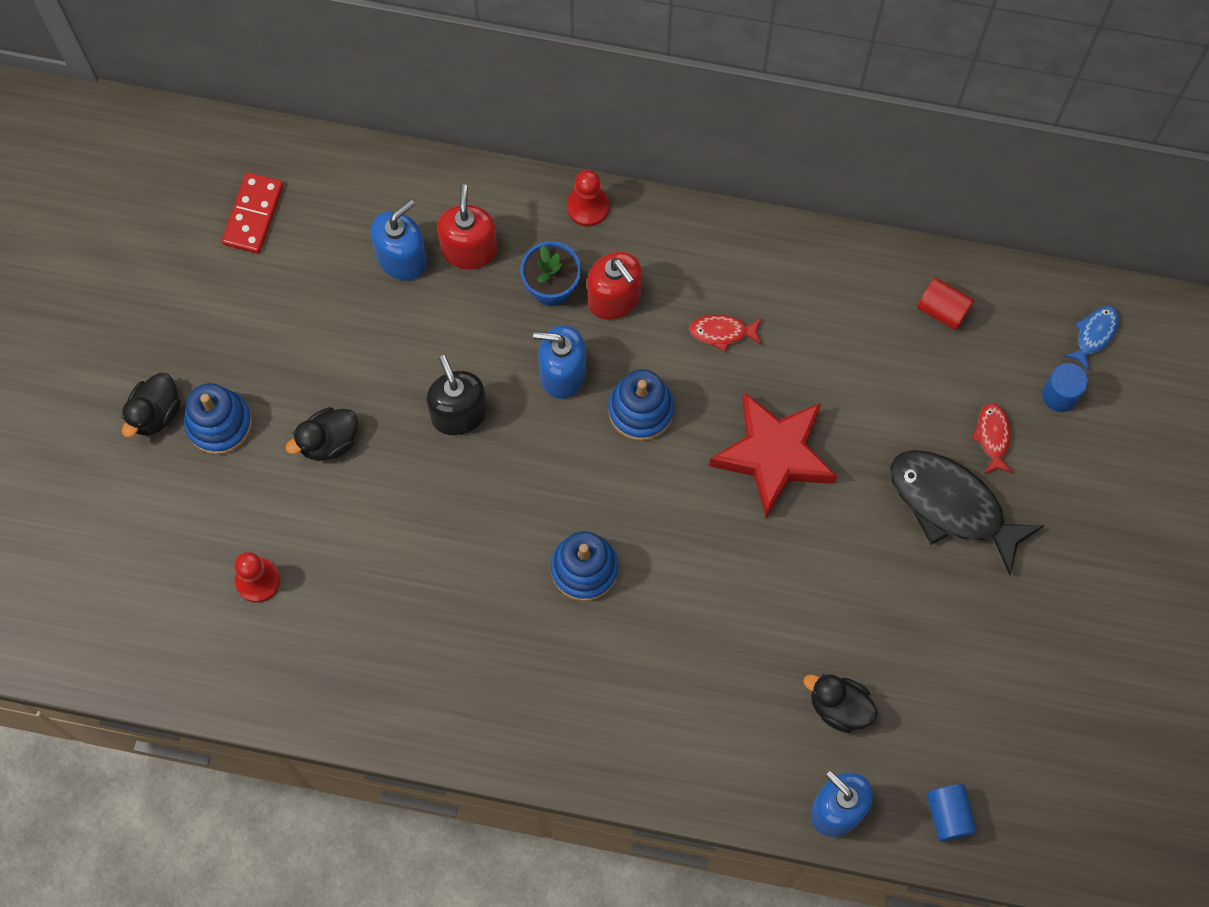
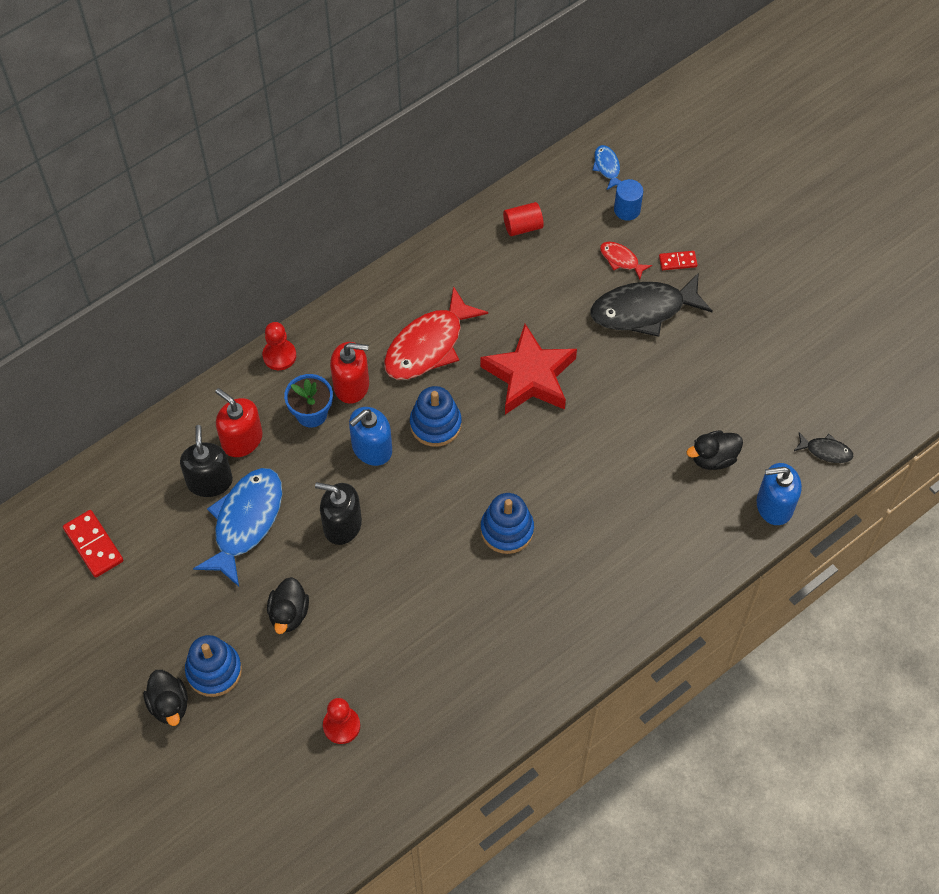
camera: 50 degrees left, 10 degrees down
blue soap dispenser [370,199,427,281] -> black soap dispenser [180,425,233,497]
red fish [689,315,762,352] -> red fish [384,286,488,380], size x2.15
blue cylinder [927,784,977,842] -> black fish [794,432,853,463]
none -> blue fish [193,468,282,587]
none -> red domino [659,251,698,270]

